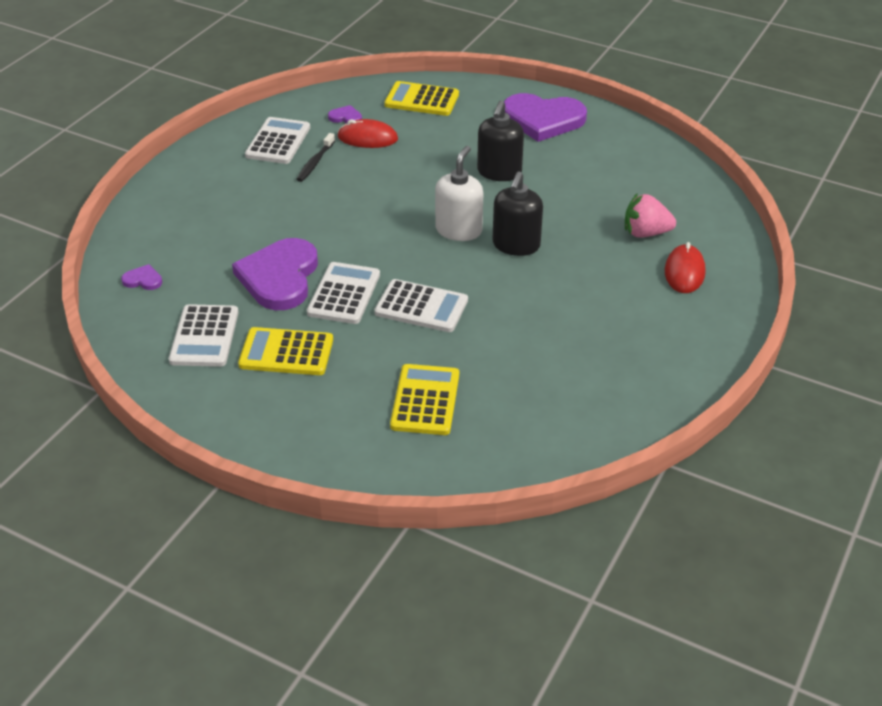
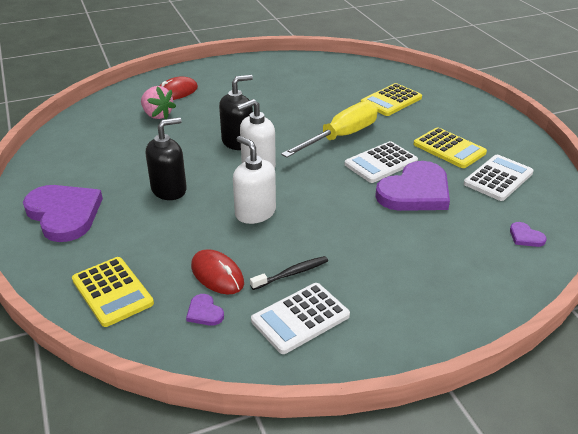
camera: 140 degrees left, 5 degrees down
white calculator [374,279,468,332] -> yellow screwdriver [281,101,378,158]
none -> white soap dispenser [233,136,276,224]

